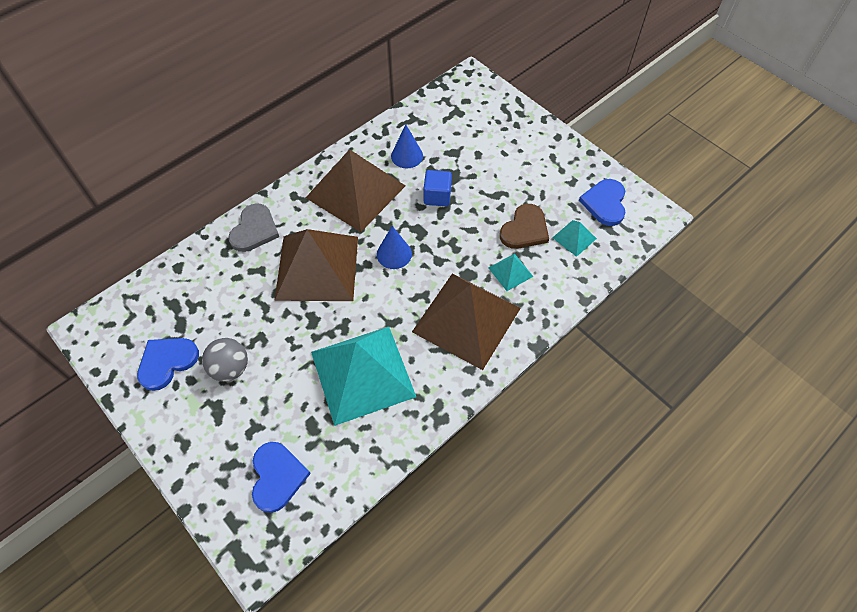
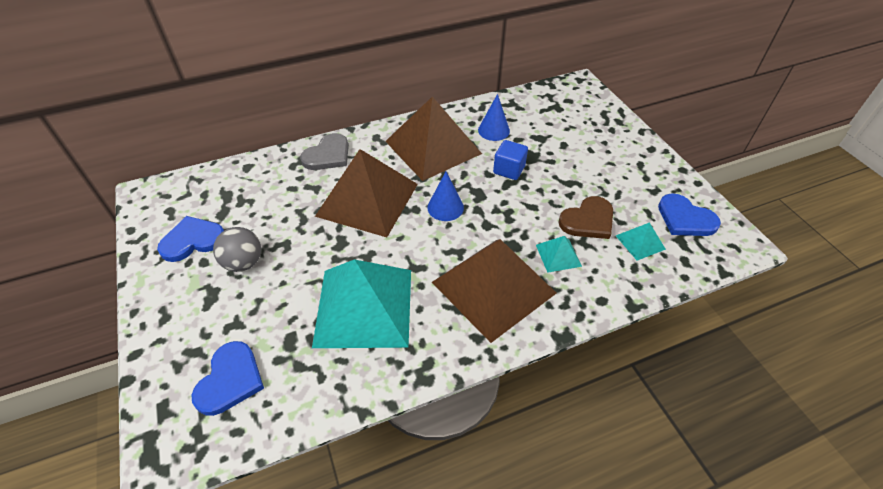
camera: 20 degrees right, 10 degrees down
blue heart [579,179,626,226] -> blue heart turned 75 degrees counterclockwise [658,194,721,236]

